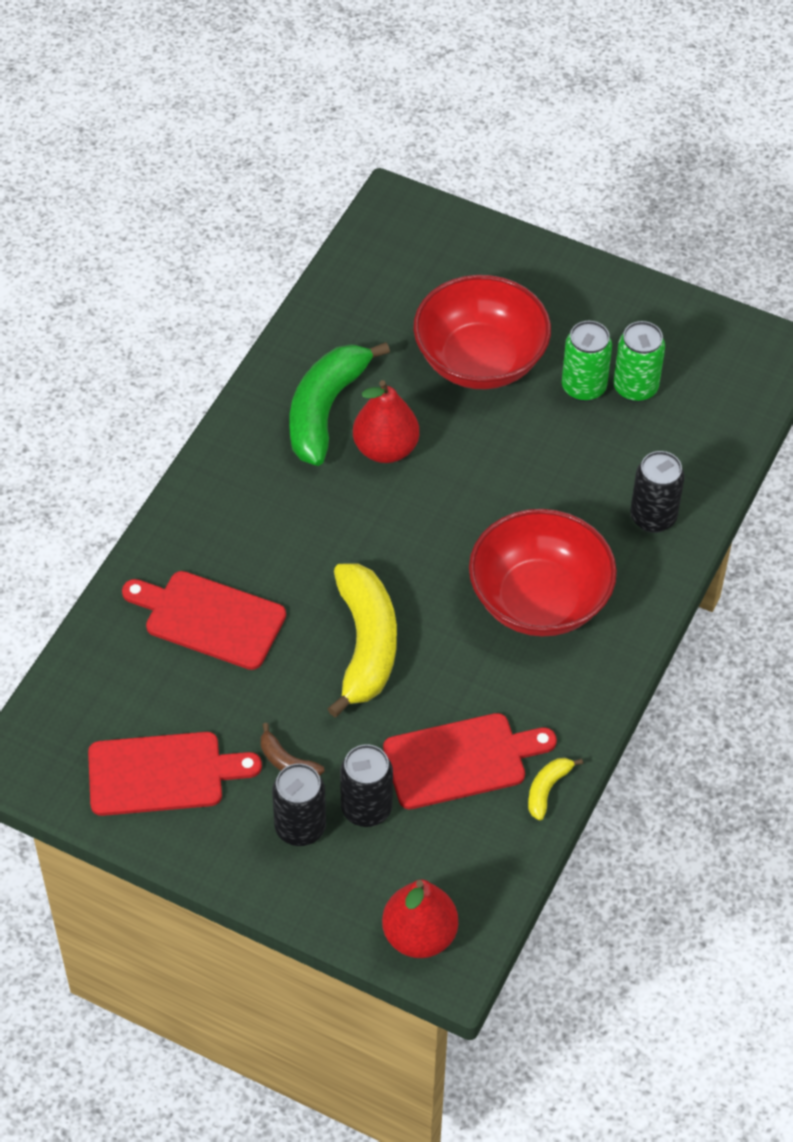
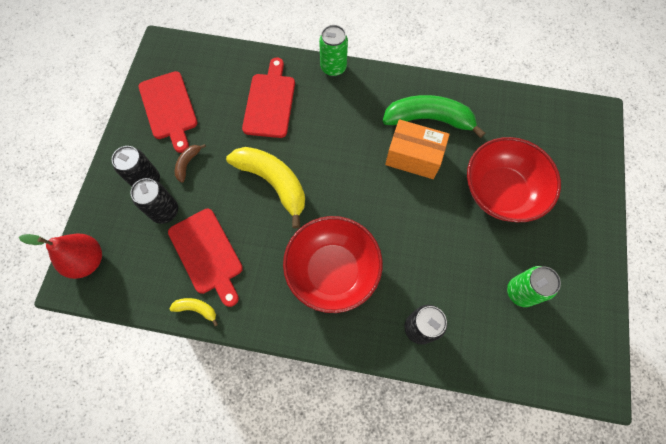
camera: 75 degrees right, 15 degrees up
yellow banana [327,563,397,717] -> yellow banana turned 120 degrees counterclockwise [226,147,305,229]
red pear [353,380,419,463] -> orange box [385,119,450,179]
green can [562,321,612,402] -> green can moved to [319,25,348,77]

